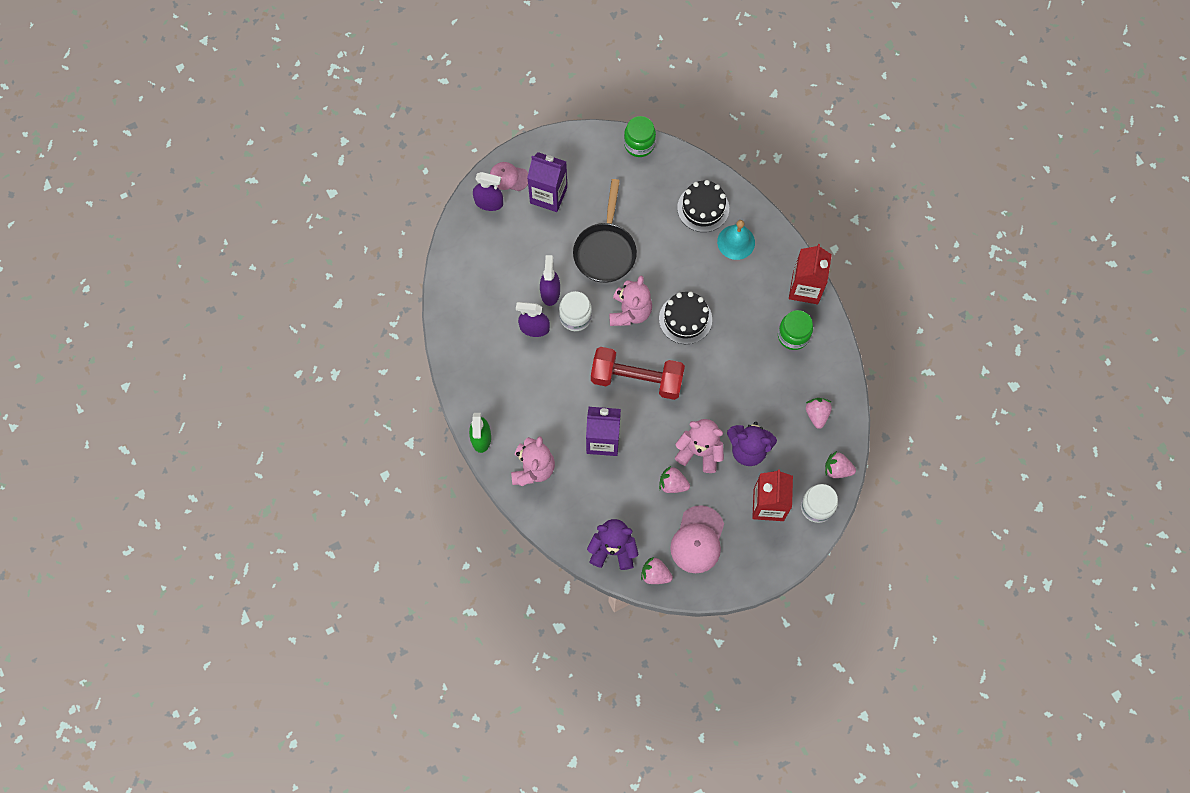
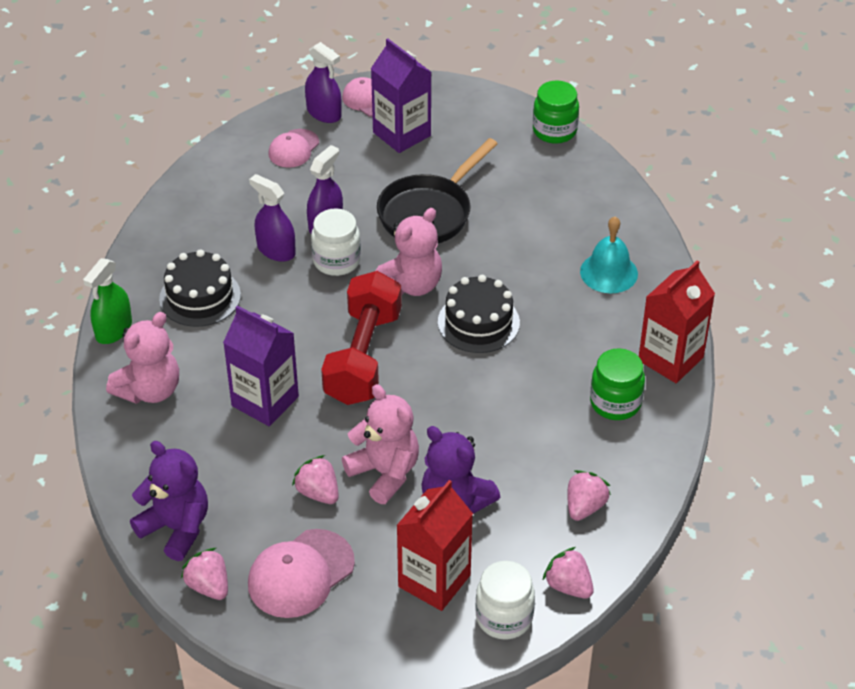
camera: 30 degrees right, 25 degrees down
red dumbbell [591,347,685,400] -> red dumbbell turned 60 degrees clockwise [321,271,402,405]
black cake [677,180,729,232] -> black cake moved to [159,249,241,327]
none -> pink cap [269,129,319,168]

